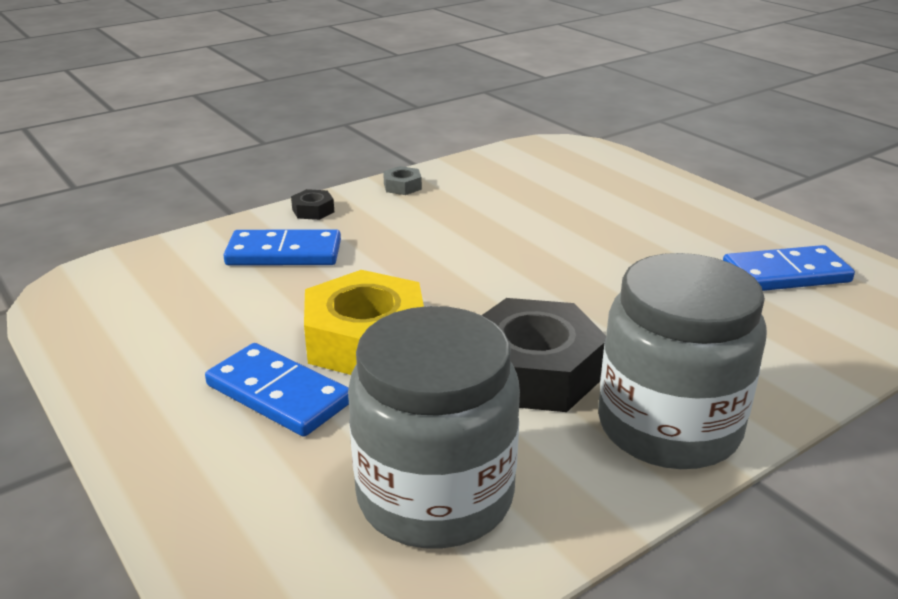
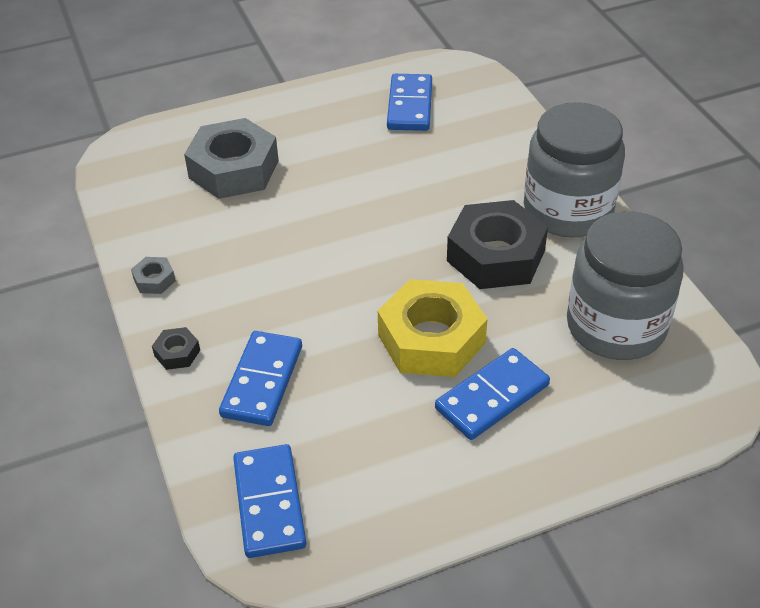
camera: 75 degrees left, 15 degrees up
none -> grey nut [184,118,279,199]
none -> blue domino [233,444,306,558]

